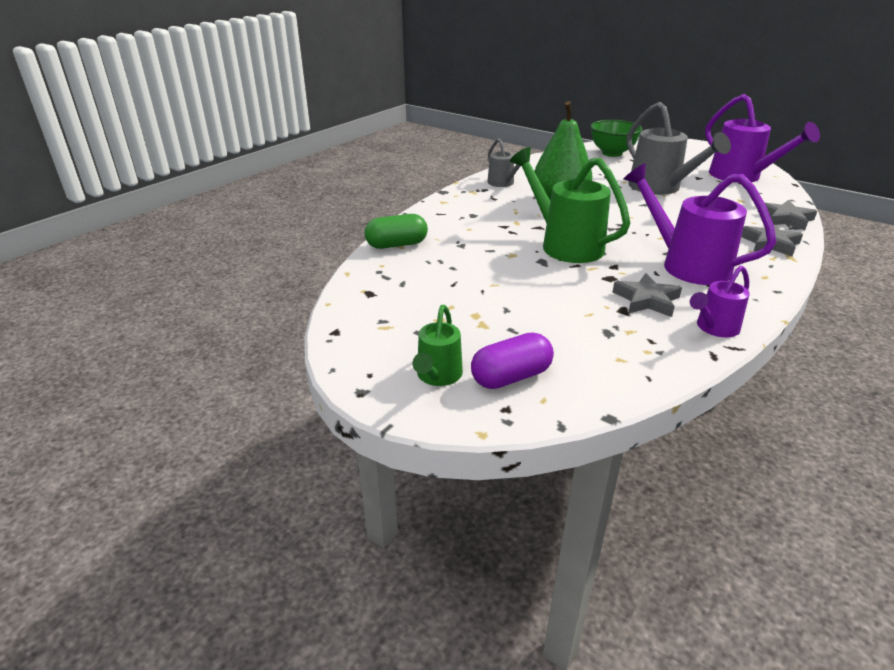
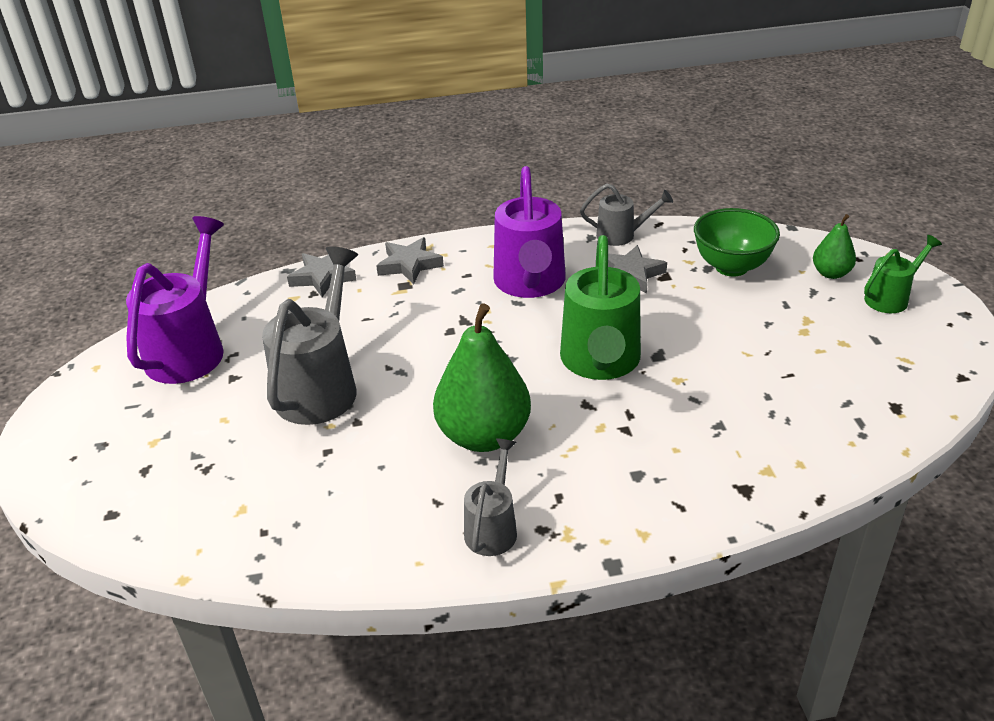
camera: 135 degrees left, 5 degrees up
green capsule [365,214,428,249] -> none
purple capsule [471,332,554,389] -> green pear [813,214,856,279]
green bowl [591,120,643,157] -> green bowl moved to [694,208,780,277]
purple watering can [690,265,750,337] -> grey watering can [580,184,673,246]

